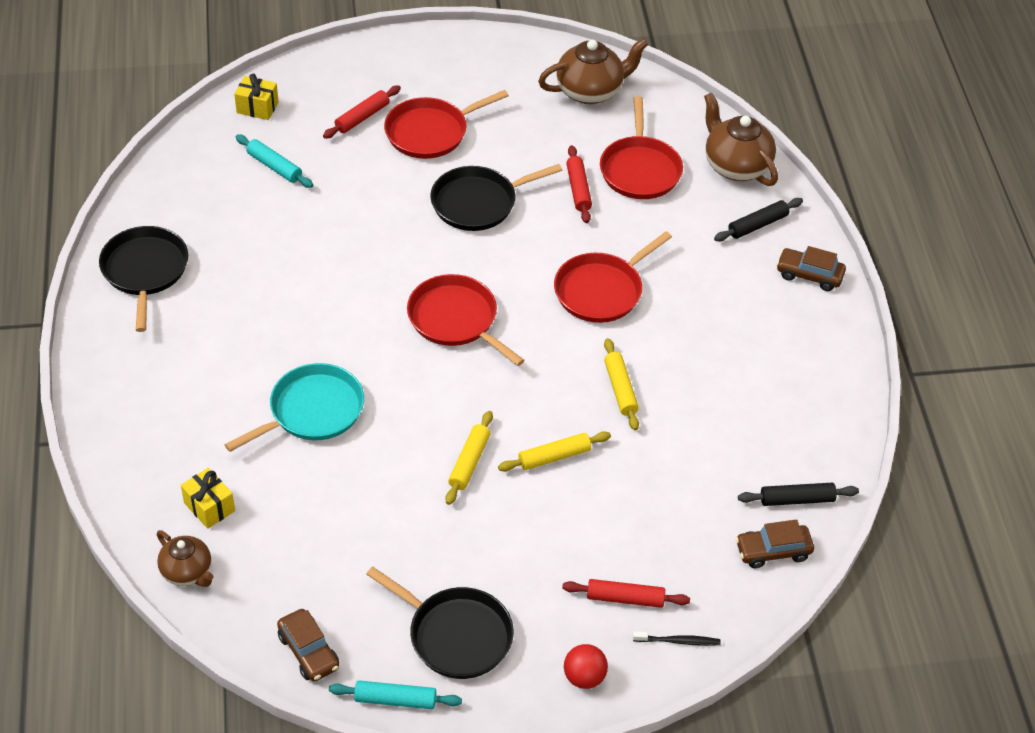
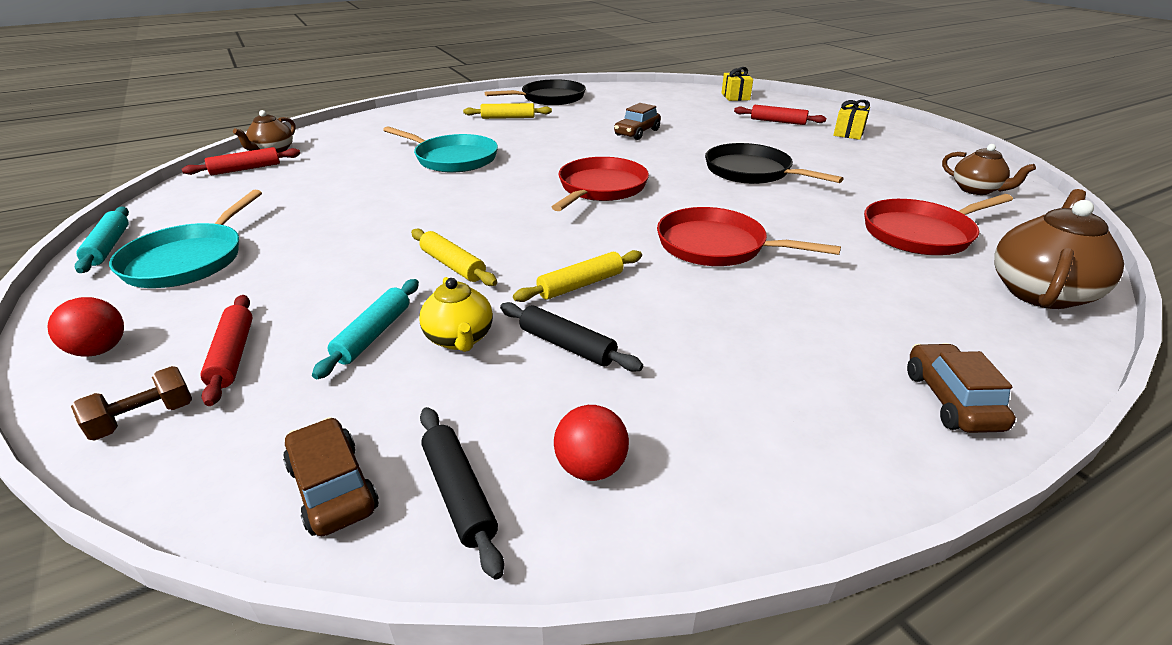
camera: 70 degrees right, 15 degrees down
yellow gift [181,468,235,529] -> yellow gift moved to [833,100,870,140]
turquoise rolling pin [236,134,313,188] -> turquoise rolling pin moved to [312,279,419,379]
brown car [277,609,339,681] -> brown car moved to [614,103,661,140]
black pan [366,566,514,679] -> turquoise pan [109,190,262,288]
red pan [384,90,509,159] -> none
yellow rolling pin [445,411,493,505] -> yellow rolling pin moved to [463,103,552,119]
brown teapot [538,38,648,104] -> brown teapot [942,144,1036,195], size x0.62
red rolling pin [566,145,592,223] -> red rolling pin moved to [182,147,300,175]
black toothbrush [633,631,721,646] -> brown dumbbell [71,366,192,441]
black rolling pin [714,198,803,242] -> black rolling pin moved to [500,302,643,372]
none -> yellow teapot [419,277,493,352]
none -> red ball [554,405,629,481]

